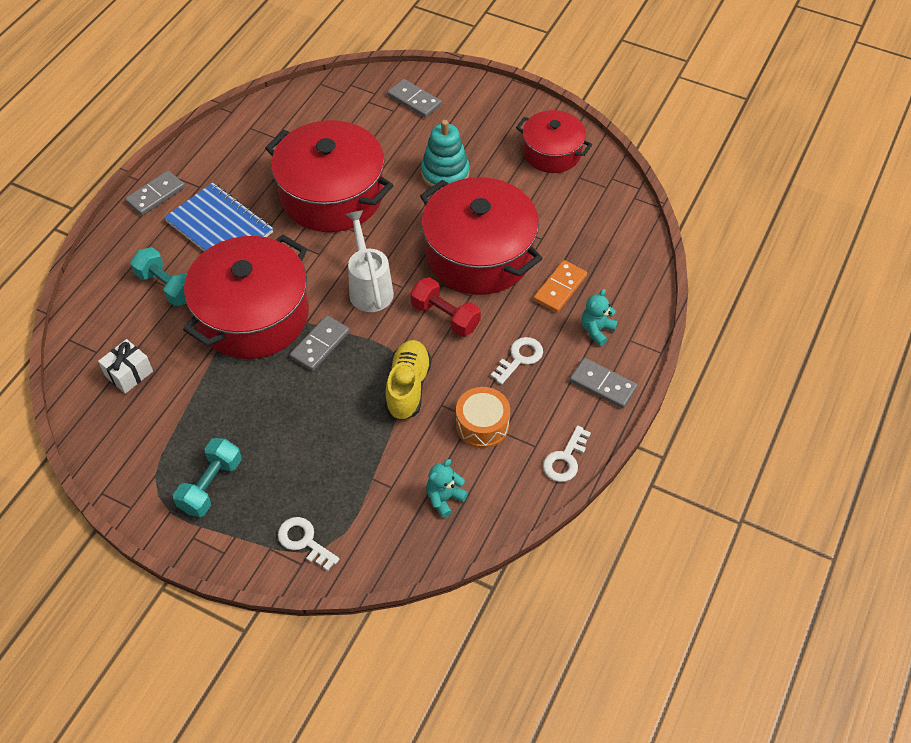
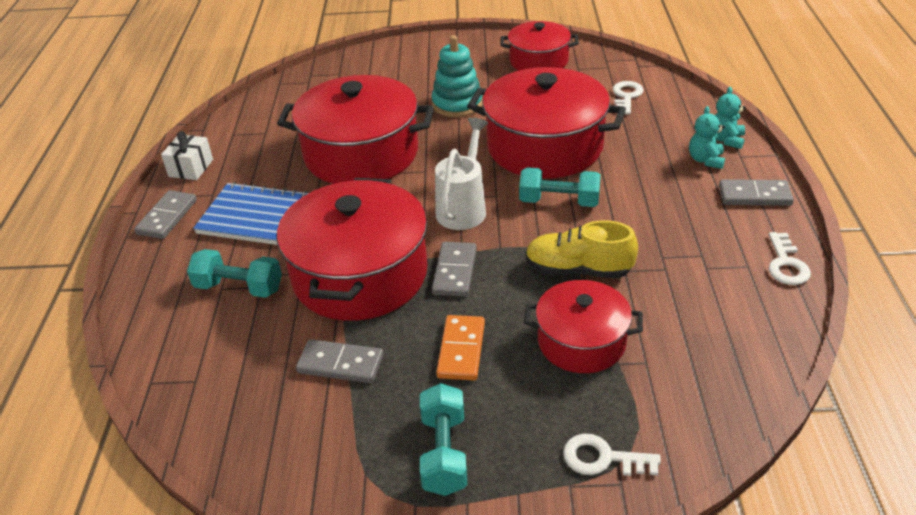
camera: 25 degrees left, 15 degrees down
white gift [98,339,153,394] -> white gift moved to [161,131,213,180]
white watering can [346,210,394,312] -> white watering can turned 60 degrees clockwise [435,118,488,230]
yellow shoe [385,340,432,420] -> yellow shoe turned 60 degrees counterclockwise [526,220,638,278]
grey domino [387,79,442,118] -> grey domino moved to [296,339,384,383]
red dumbbell [410,277,481,337] -> turquoise dumbbell [519,167,601,207]
turquoise teddy bear [426,459,468,518] -> turquoise teddy bear moved to [715,87,746,149]
orange drum [456,387,510,448] -> none
white key [491,337,543,385] -> white key moved to [613,81,644,115]
orange domino [533,260,587,313] -> orange domino moved to [436,315,485,380]
none -> red pot [524,280,643,373]

